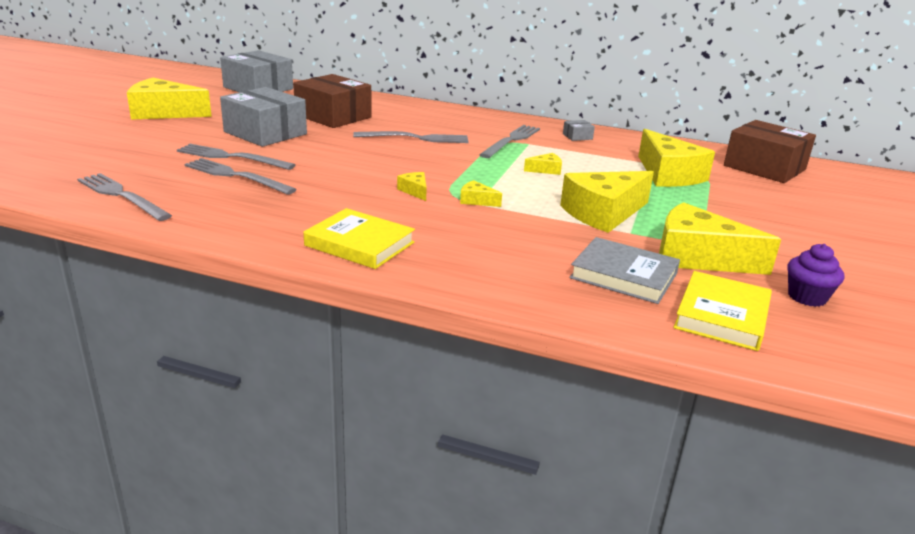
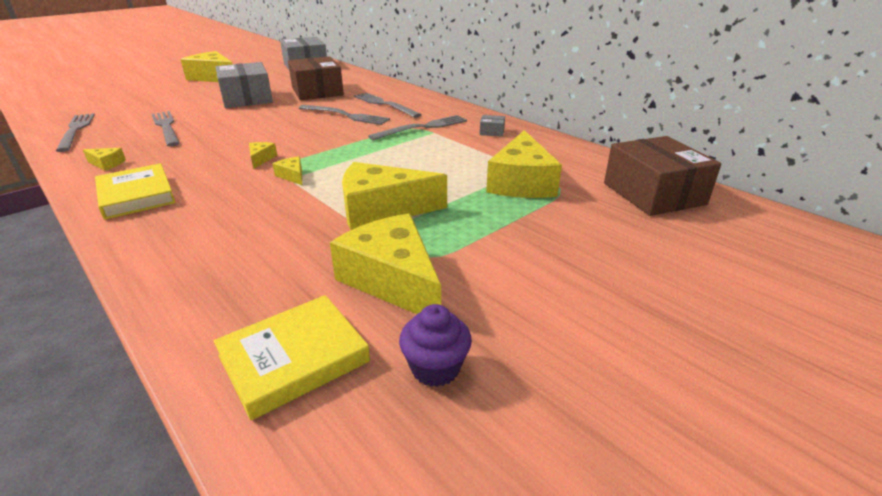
camera: 30 degrees right, 5 degrees up
grey fork [177,144,295,170] -> grey fork moved to [354,93,421,118]
yellow cheese [524,153,562,175] -> yellow cheese moved to [83,148,126,171]
grey book [569,237,680,304] -> none

